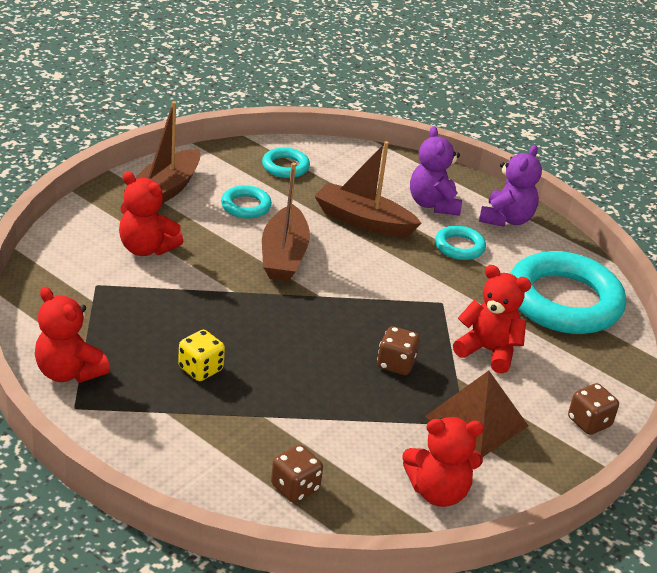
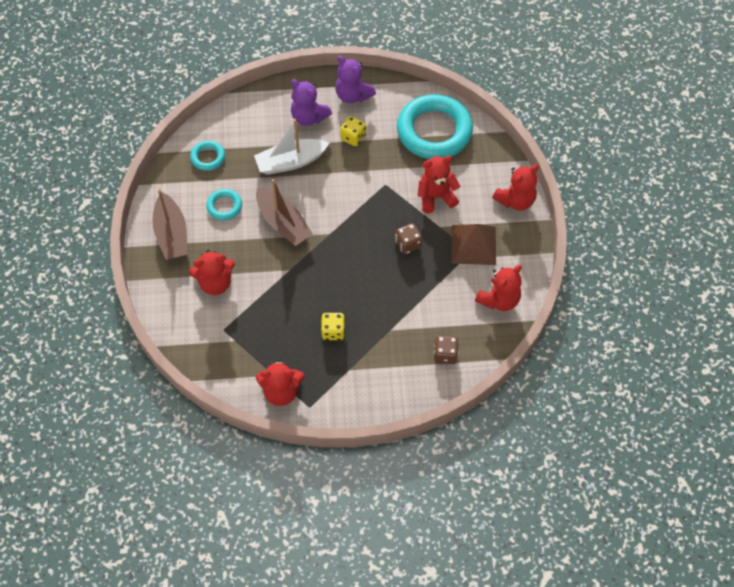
camera: 40 degrees left, 25 degrees up
brown boat [315,141,421,237] -> white boat [254,119,329,175]
turquoise ring [435,225,486,260] -> yellow dice [340,116,366,146]
purple teddy bear [479,145,542,227] -> purple teddy bear turned 150 degrees clockwise [335,56,376,103]
brown dice [568,383,619,435] -> red teddy bear [492,164,539,211]

